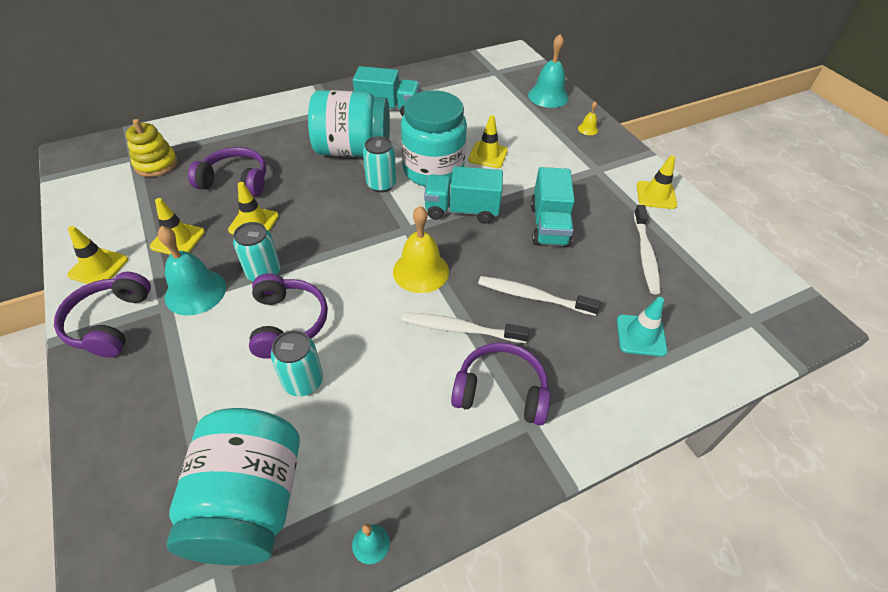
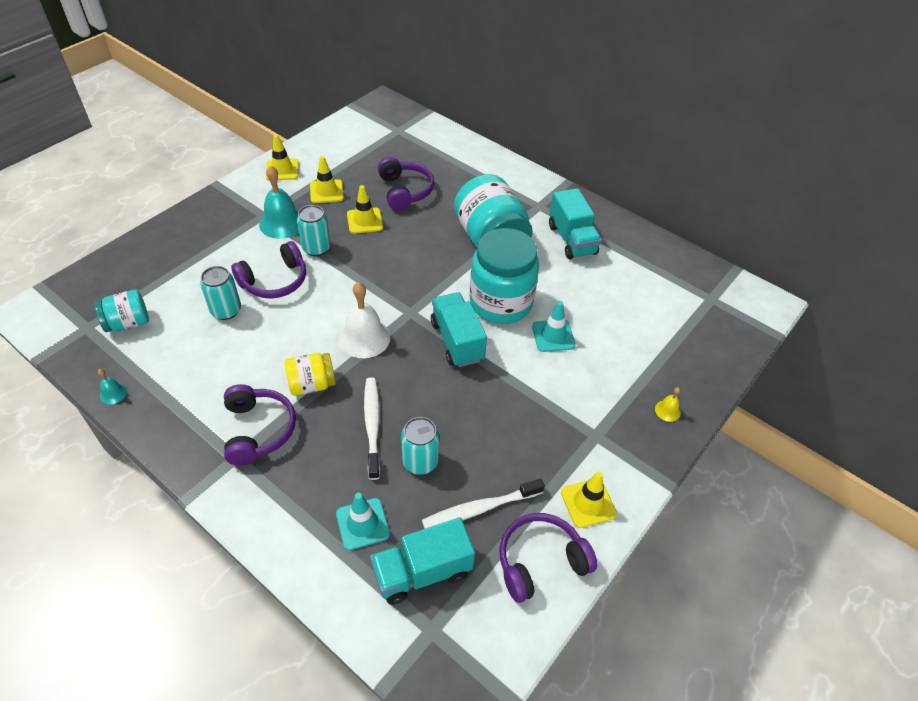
camera: 65 degrees right, 0 degrees up
purple headphones [54,272,151,358] -> purple headphones moved to [499,513,598,603]
yellow stacking toy [126,119,177,177] -> none
turquoise jar [166,408,300,565] -> turquoise jar [94,289,149,332], size x0.53
turquoise can [363,136,396,192] -> turquoise can moved to [401,417,439,475]
yellow bell [393,206,449,293] -> white bell [338,282,390,358]
white toothbrush [401,312,529,343] -> yellow jar [285,353,336,396]
yellow traffic cone [468,115,508,168] -> turquoise traffic cone [532,301,576,352]
turquoise bell [528,34,569,108] -> none
turquoise truck [530,167,575,247] -> turquoise truck moved to [370,517,475,605]

